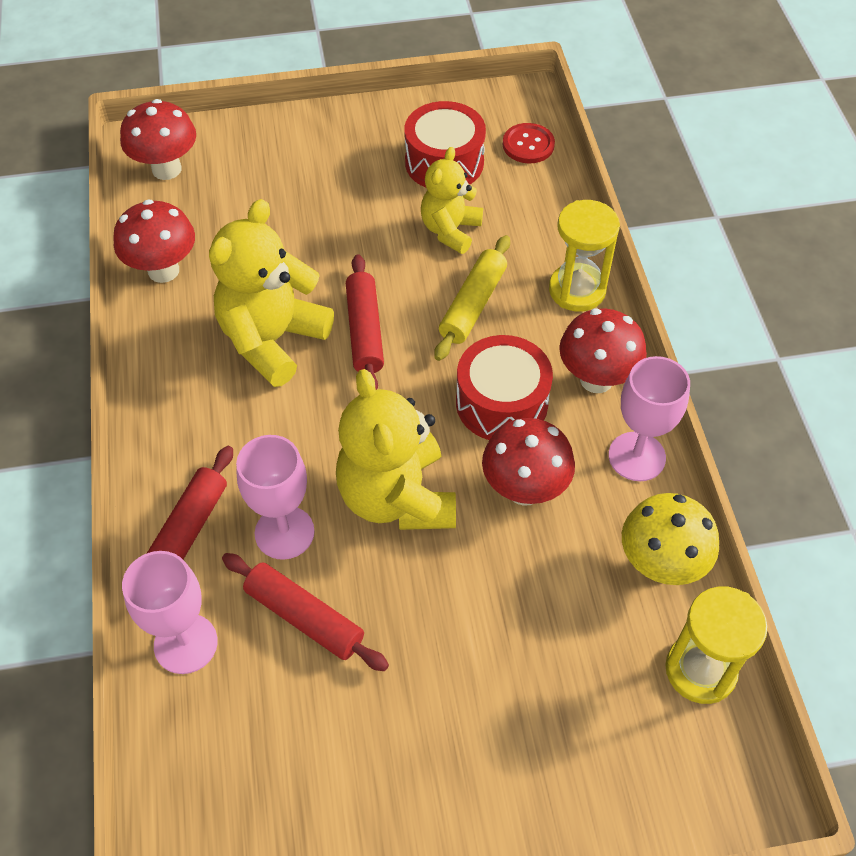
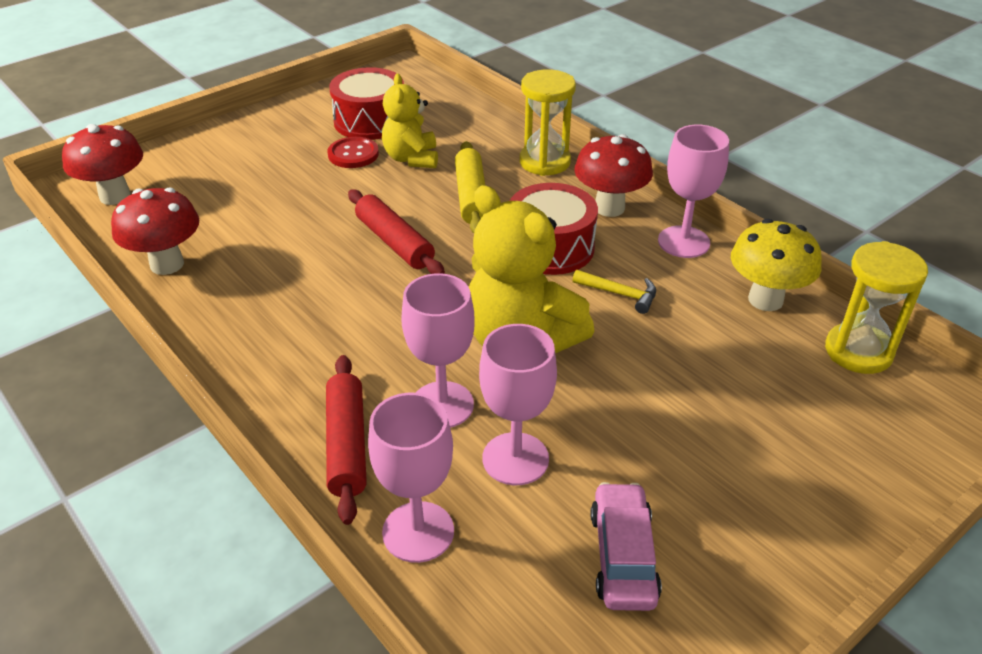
camera: 30 degrees left, 15 degrees down
yellow teddy bear [209,199,334,387] -> none
red rolling pin [222,553,389,671] -> pink goblet [479,324,557,485]
red mushroom [482,418,575,506] -> yellow hammer [572,270,656,314]
red button [503,123,555,163] -> red button moved to [328,137,379,168]
none -> pink car [591,482,662,611]

